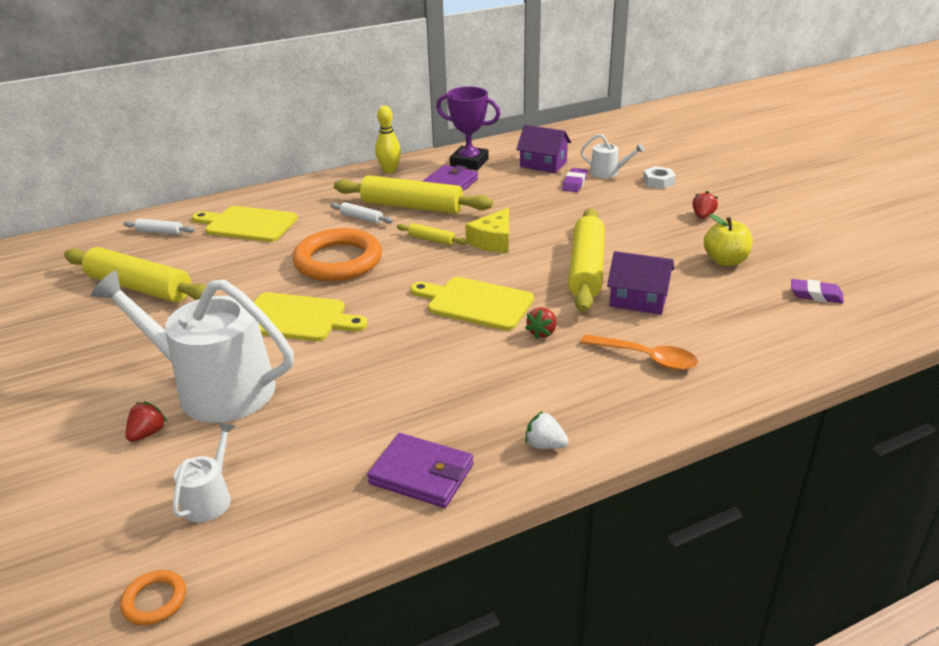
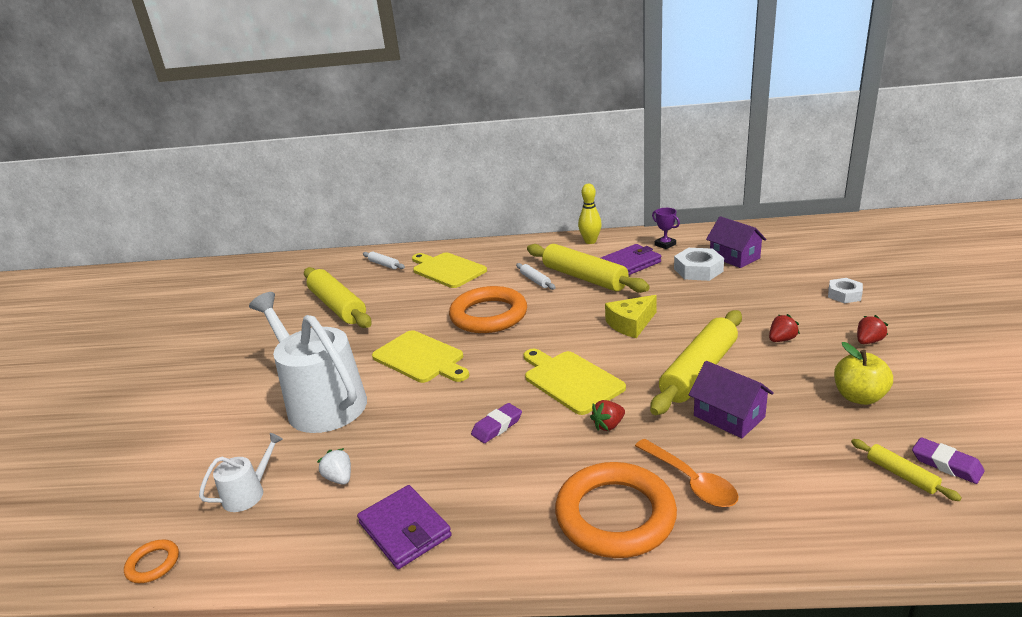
camera: 30 degrees right, 5 degrees down
red strawberry [126,401,167,442] -> red strawberry moved to [769,314,800,342]
yellow rolling pin [397,223,468,245] -> yellow rolling pin moved to [851,439,962,501]
purple trophy [436,87,501,170] -> purple trophy [652,208,680,249], size x0.53
white strawberry [525,411,569,449] -> white strawberry moved to [317,448,351,485]
purple eraser [562,168,588,192] -> purple eraser moved to [471,403,522,443]
white watering can [581,134,644,178] -> none
none -> orange ring [555,462,677,558]
none -> white nut [674,248,724,281]

